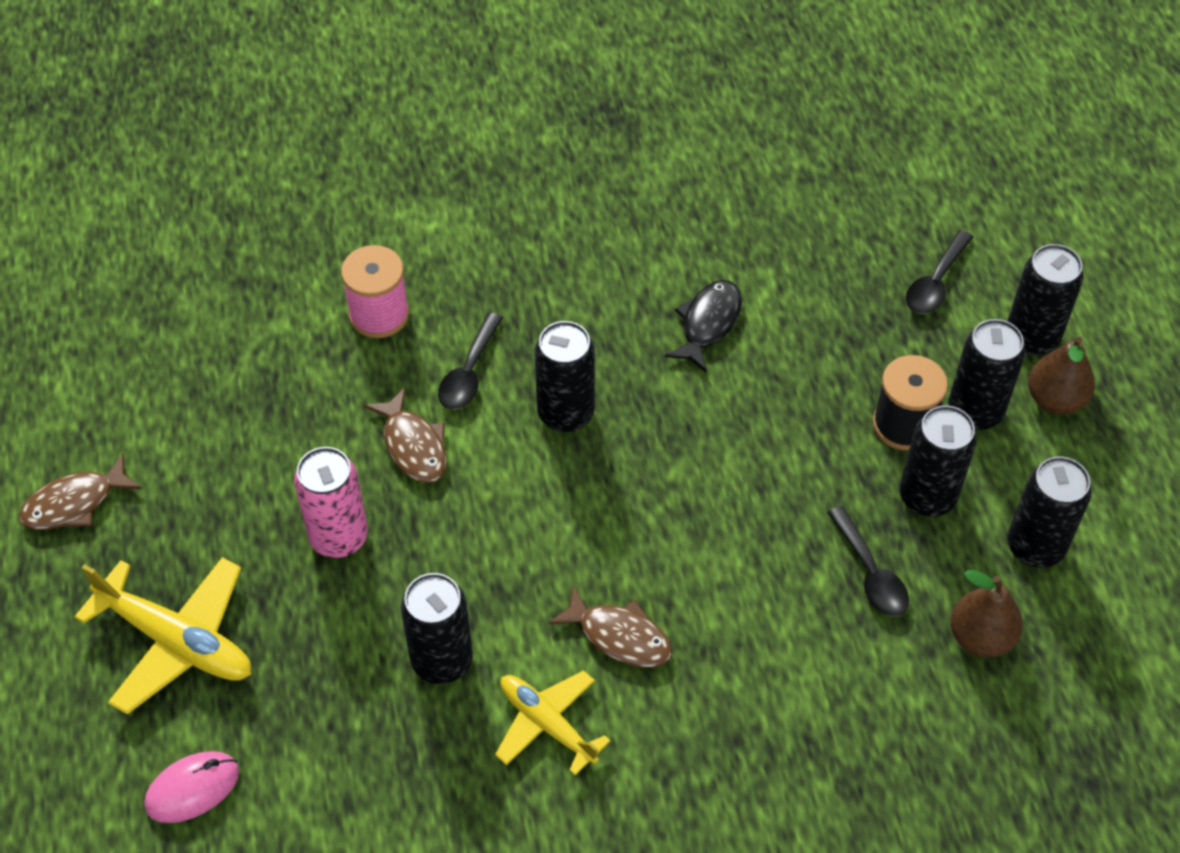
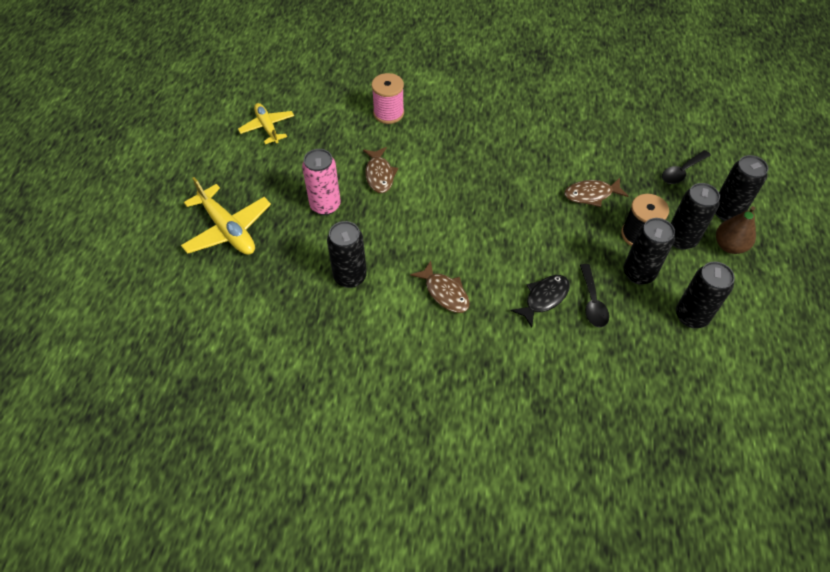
camera: 20 degrees right, 0 degrees up
brown fish [19,453,142,530] -> brown fish moved to [564,178,628,207]
pink mouse [144,751,239,823] -> none
black spoon [438,313,503,410] -> none
yellow plane [495,670,611,776] -> yellow plane moved to [238,103,294,144]
black can [535,321,595,432] -> none
black fish [665,280,742,372] -> black fish moved to [511,275,570,328]
brown pear [951,570,1023,658] -> none

